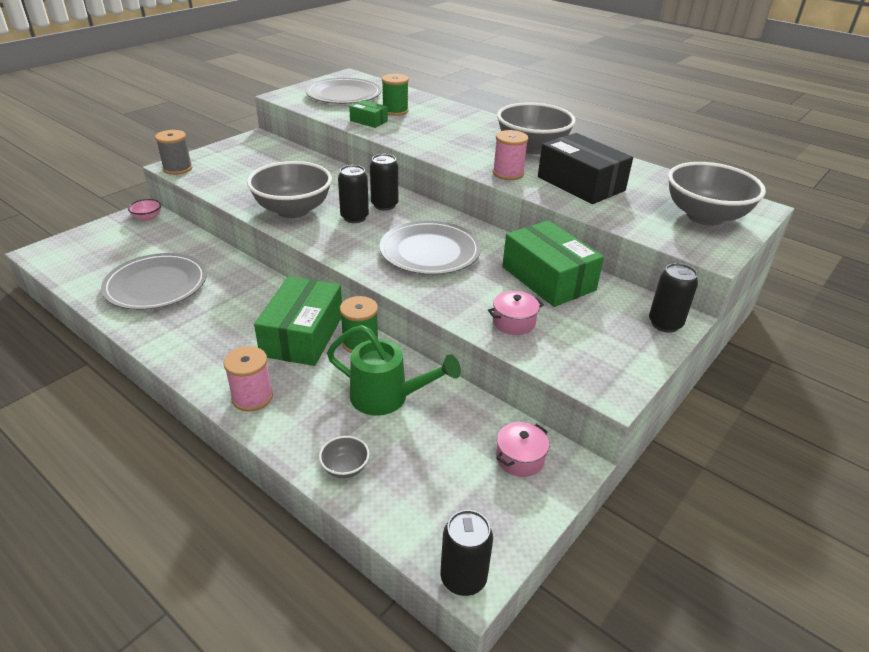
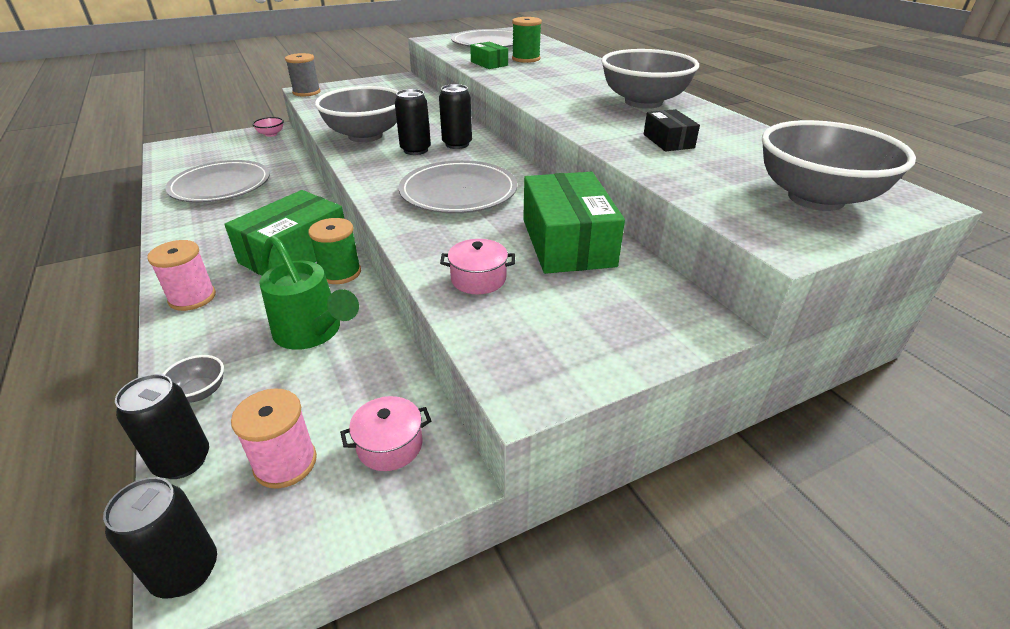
camera: 25 degrees right, 0 degrees up
pink spool [493,130,528,180] -> pink spool moved to [231,388,317,489]
black box [538,133,633,204] -> black box [644,109,700,152], size x0.50
black can [649,263,698,333] -> black can moved to [115,374,209,479]

